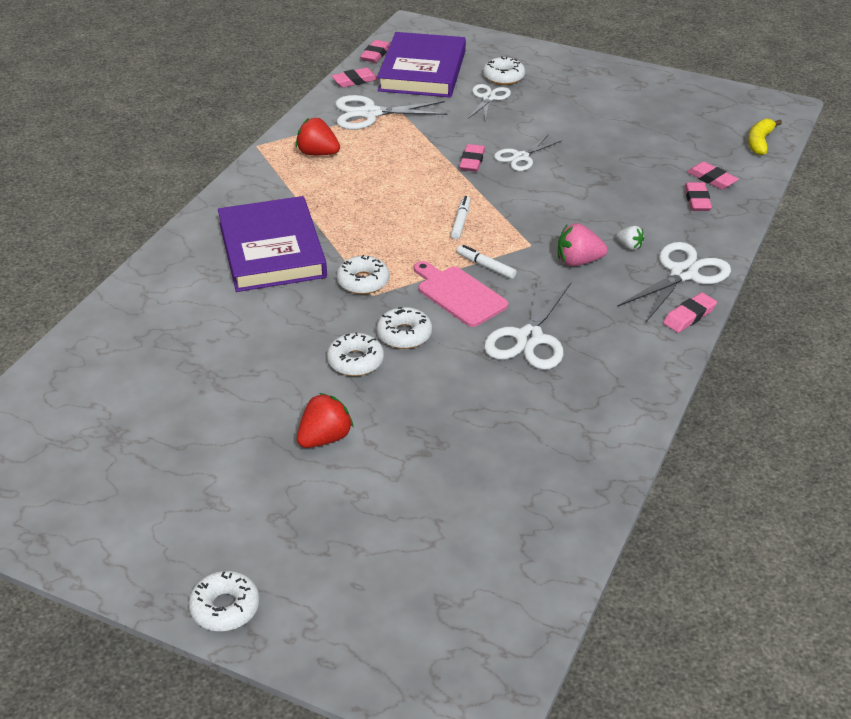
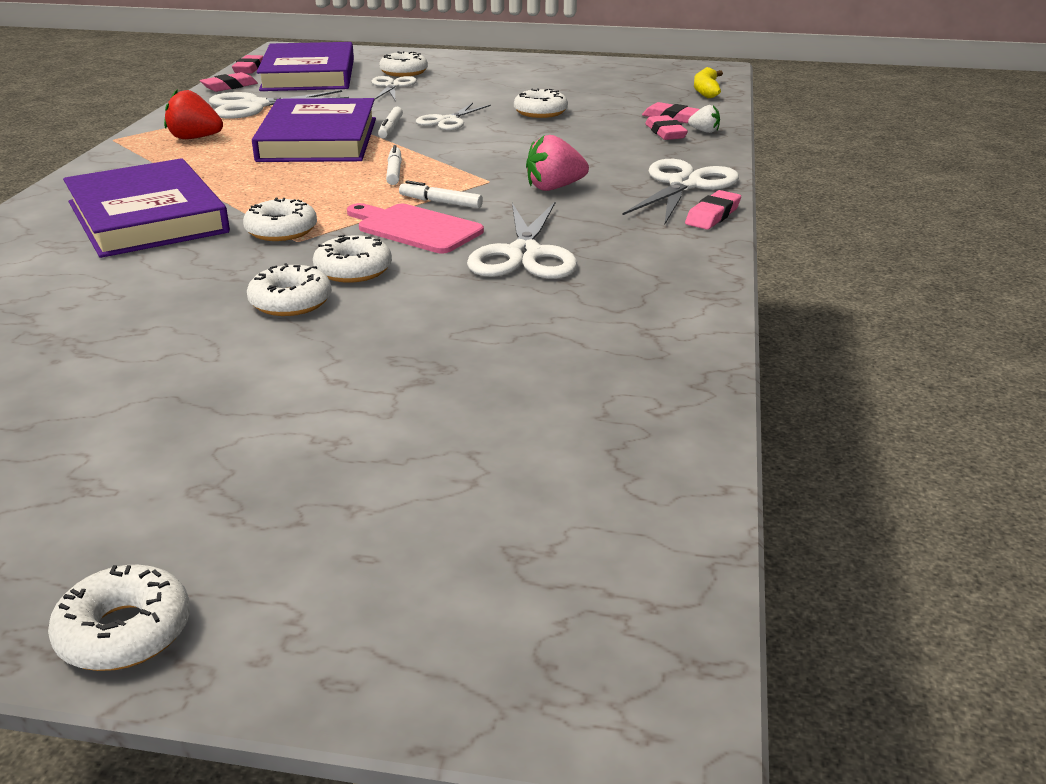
camera: 15 degrees left, 10 degrees down
red strawberry [297,393,354,448] -> none
pink eraser [459,144,485,172] -> white marker [378,107,403,138]
white strawberry [616,226,644,250] -> white strawberry moved to [688,105,720,133]
none -> purple book [252,98,376,162]
none -> white donut [514,88,568,118]

